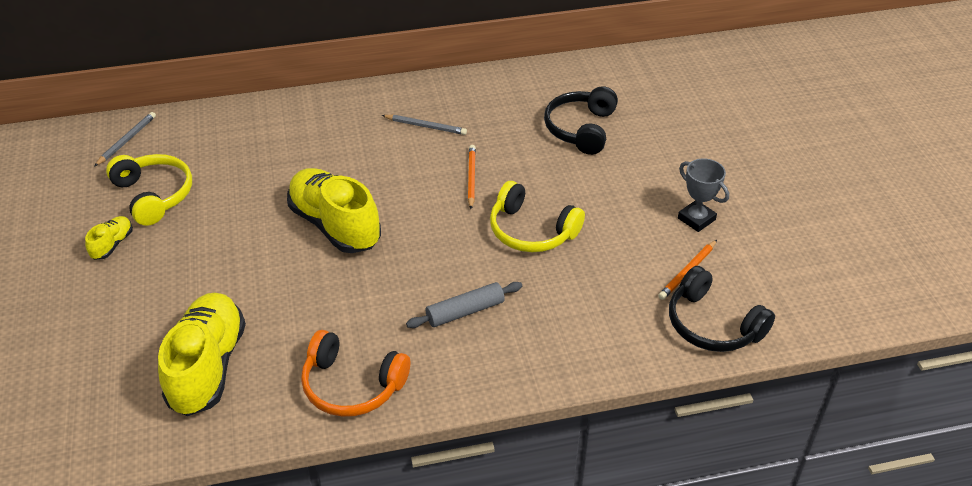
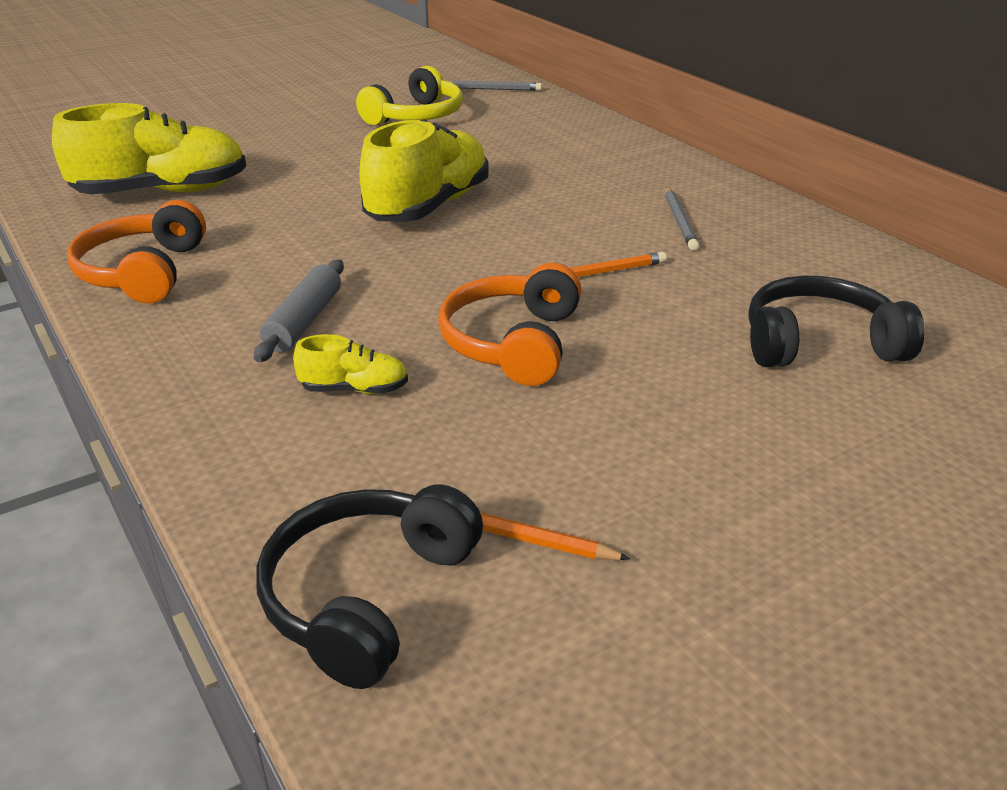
camera: 70 degrees right, 10 degrees down
yellow shoe [85,216,133,260] -> yellow shoe moved to [293,334,408,394]
grey rolling pin [406,282,522,328] -> grey rolling pin turned 60 degrees clockwise [254,259,344,362]
yellow headphones [490,181,585,252] -> orange headphones [438,263,582,386]
grey trophy [678,158,729,232] -> none

